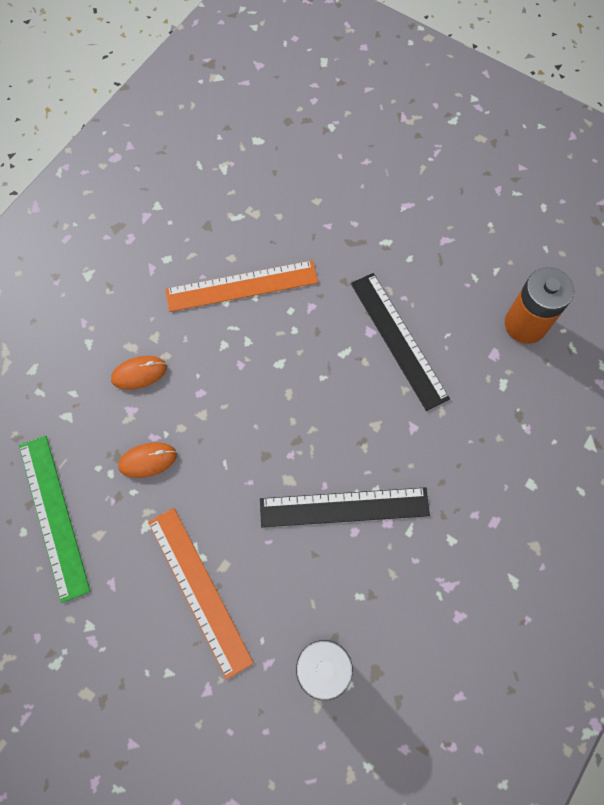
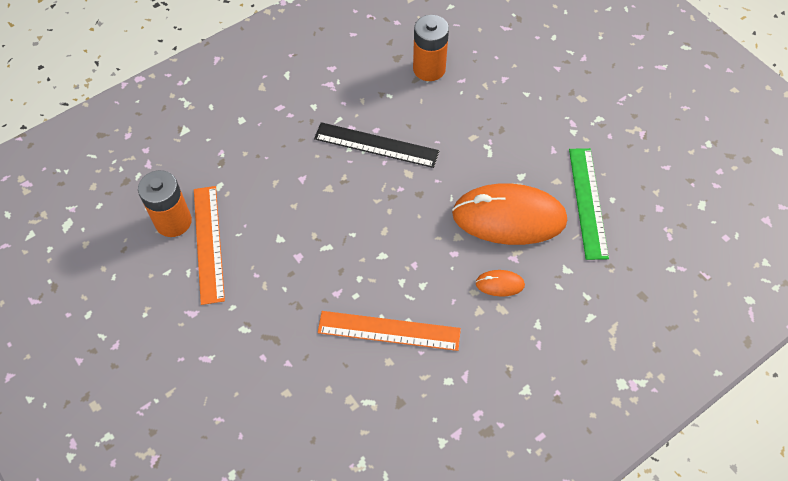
camera: 160 degrees left, 10 degrees down
orange mouse [118,442,177,478] -> orange mouse [452,183,567,245], size x2.43
orange ruler [148,508,254,679] -> orange ruler moved to [194,186,225,305]
black ruler [351,273,450,411] -> none

